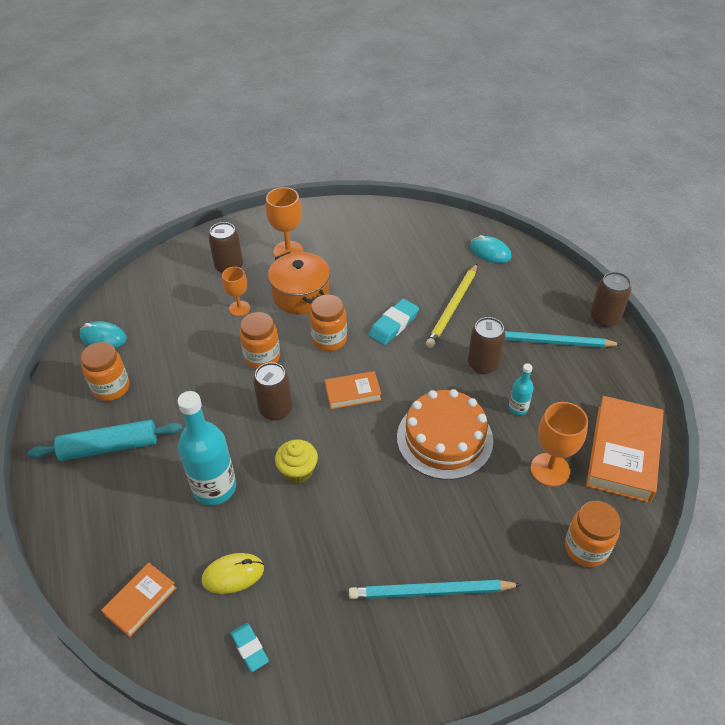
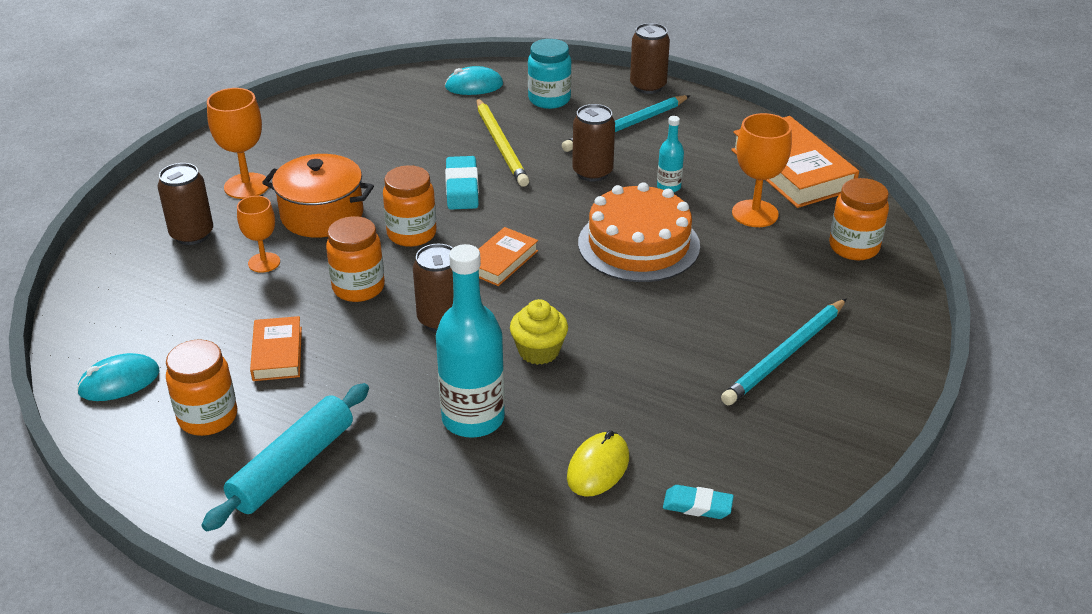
camera: 45 degrees left, 10 degrees down
orange book [101,563,177,637] -> orange book moved to [250,316,302,381]
none -> turquoise jar [528,39,572,109]

